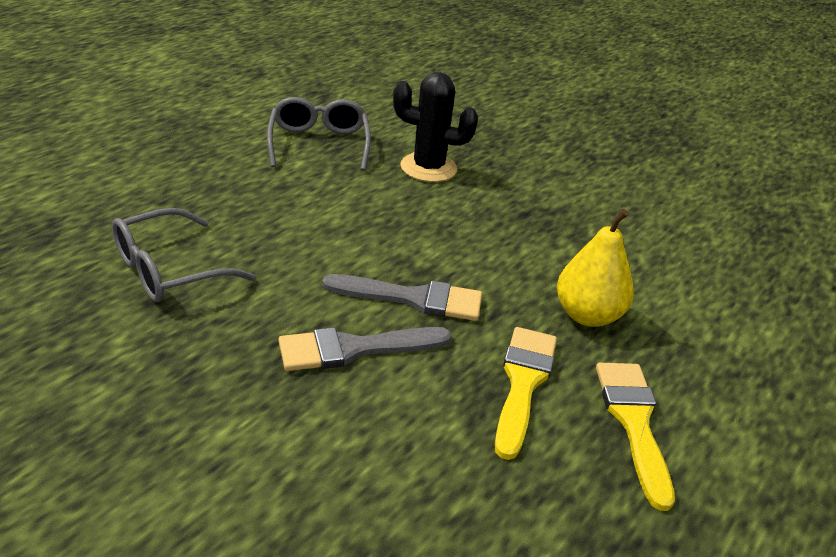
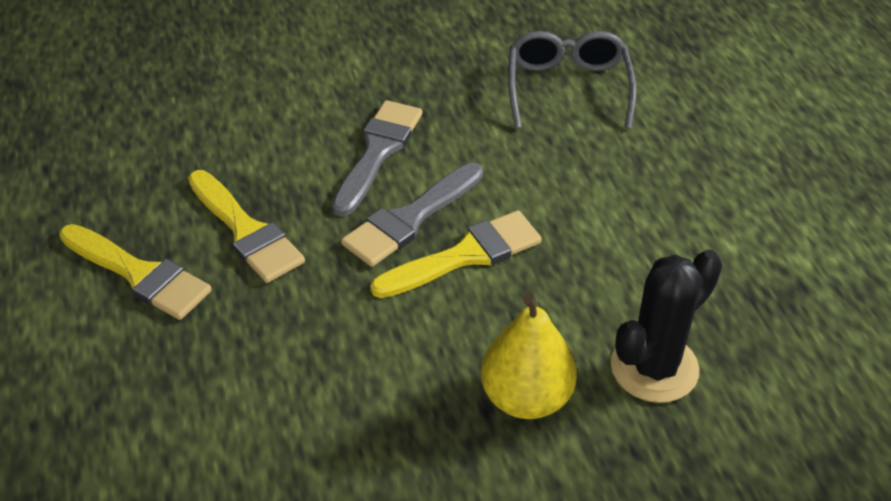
camera: 130 degrees right, 10 degrees up
grey glasses [267,97,371,170] -> none
yellow pear [557,209,634,327] -> yellow pear moved to [481,294,577,419]
none -> yellow brush [370,210,542,298]

